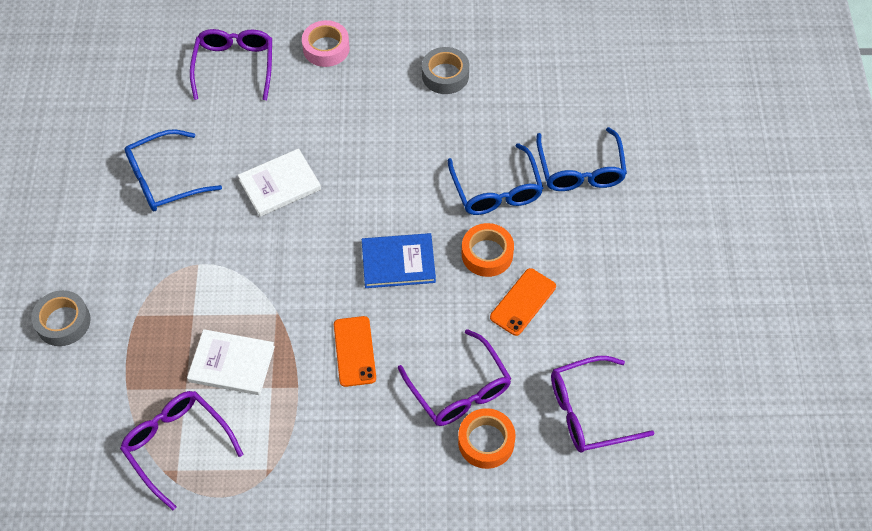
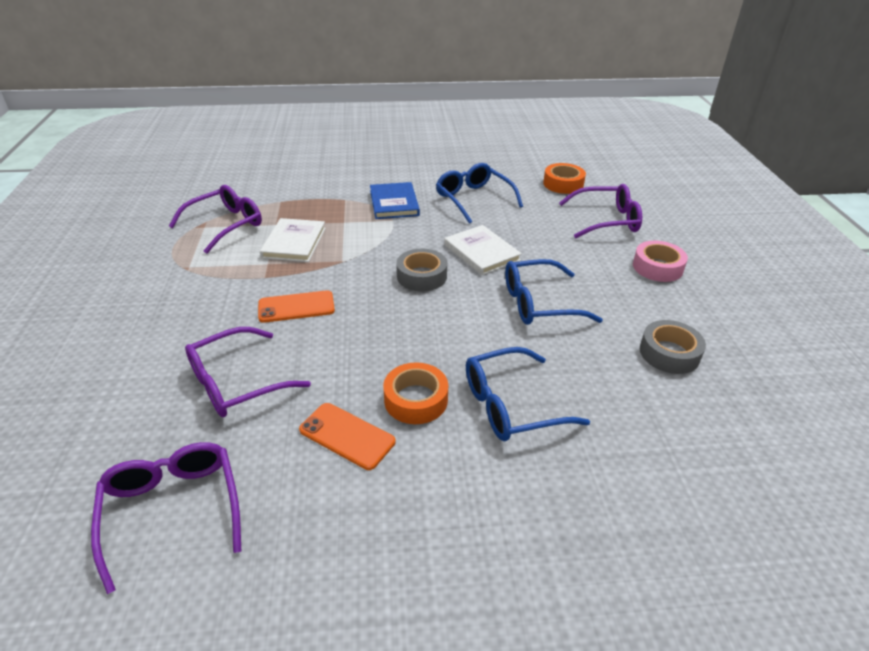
camera: 85 degrees right, 20 degrees down
grey tape [31,290,91,346] -> grey tape moved to [396,249,447,291]
blue book [362,233,436,288] -> blue book moved to [370,182,420,219]
orange tape [458,408,516,469] -> orange tape moved to [543,163,586,194]
blue glasses [536,127,627,191] -> blue glasses moved to [505,259,603,325]

